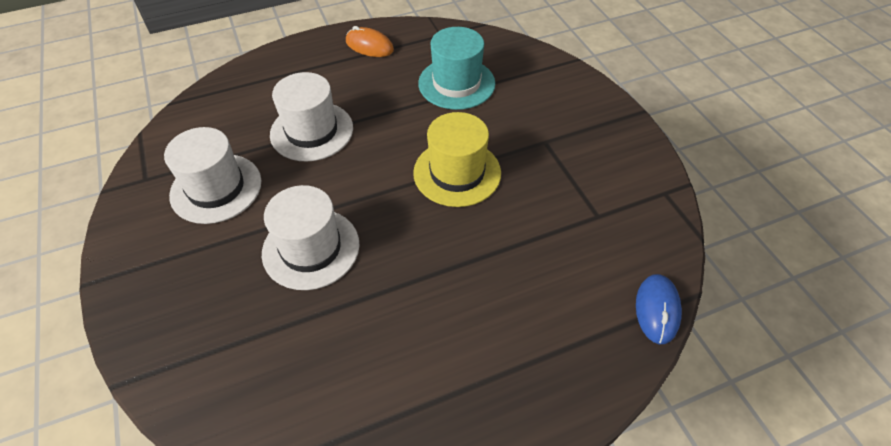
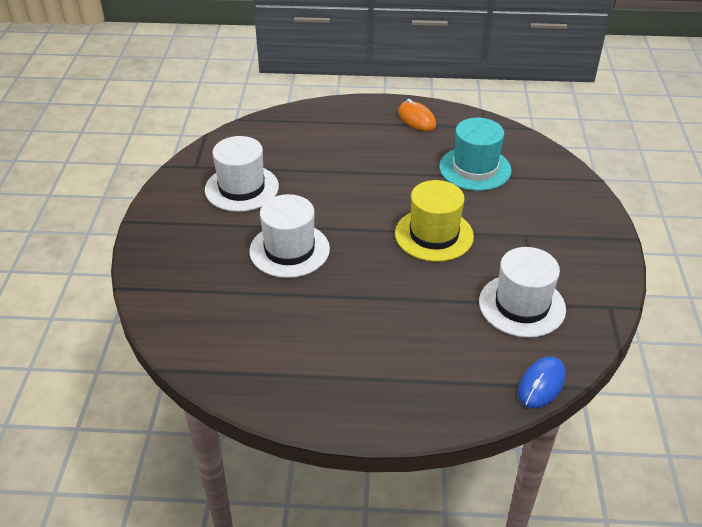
camera: 25 degrees right, 10 degrees down
white hat [270,72,353,161] -> white hat moved to [479,247,566,338]

